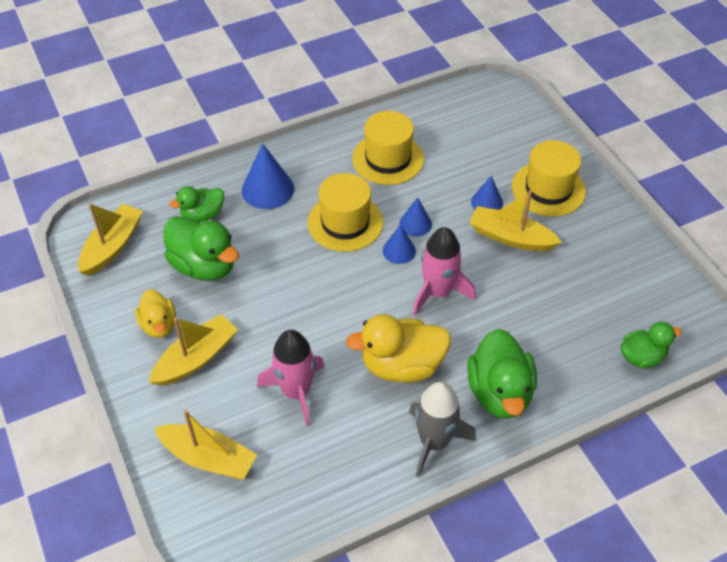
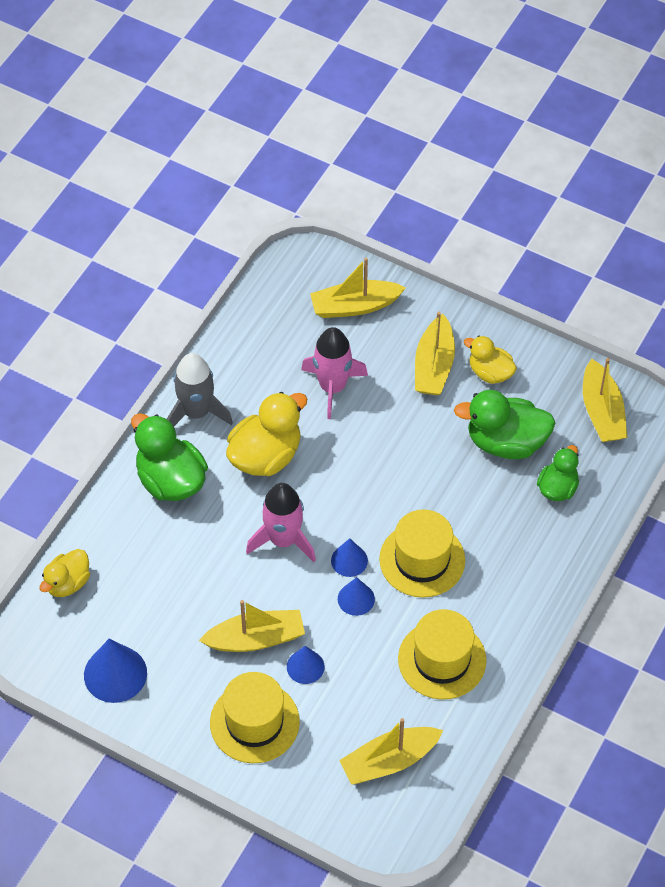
camera: 145 degrees right, 5 degrees up
blue cone [242,143,294,209] -> blue cone moved to [84,639,147,703]
green duck [621,322,682,369] -> yellow duck [40,549,90,597]
none -> yellow boat [339,718,443,785]

